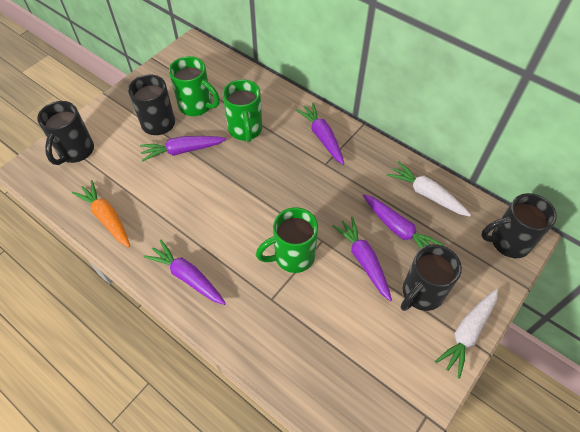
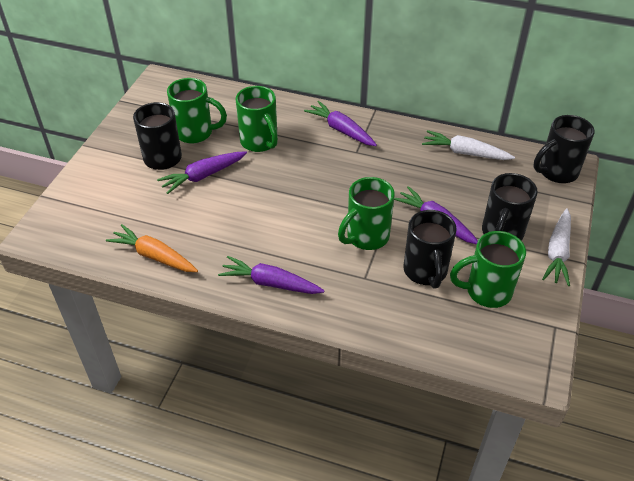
camera: 20 degrees left, 10 degrees down
black mug [37,101,94,165] -> black mug moved to [403,210,457,289]
purple carrot [363,194,444,249] -> none
none -> green mug [450,231,526,308]

